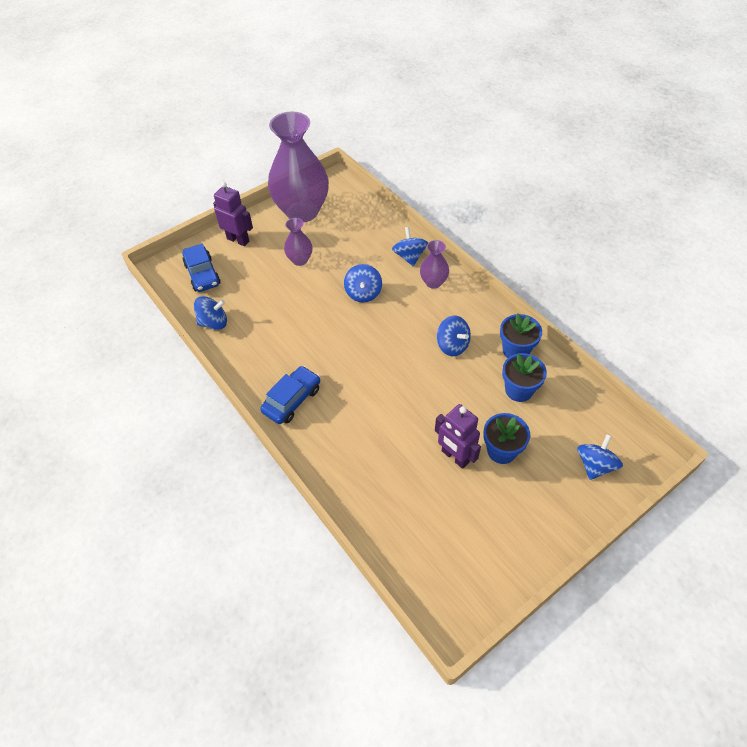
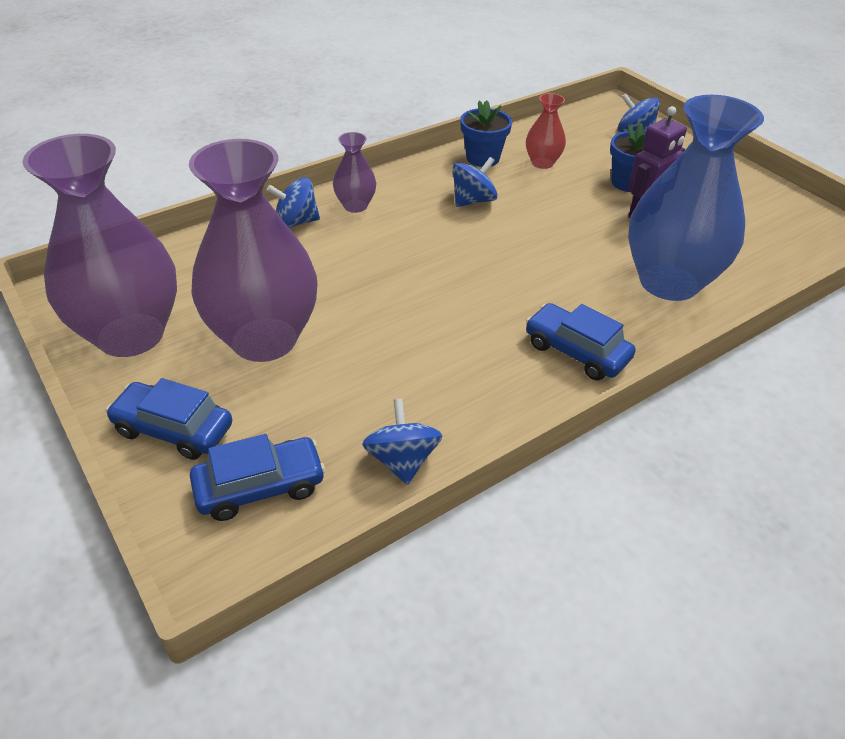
camera: 90 degrees left, 10 degrees down
purple robot [213,182,253,246] -> blue car [106,378,232,460]
purple vase [284,218,312,266] -> purple vase [189,139,317,362], size x2.22
blue spinning top [344,264,382,303] -> none
blue flower pot [502,353,547,402] -> red vase [526,93,566,169]
none -> blue vase [628,95,764,301]

